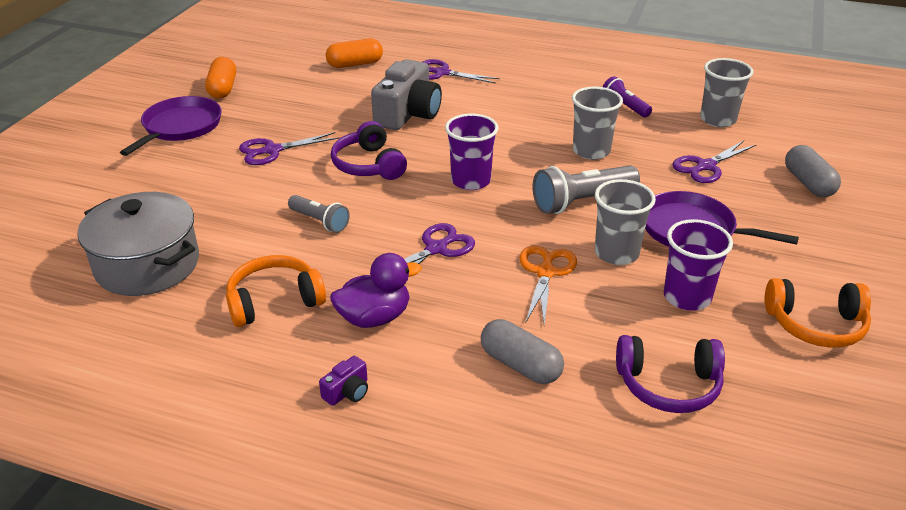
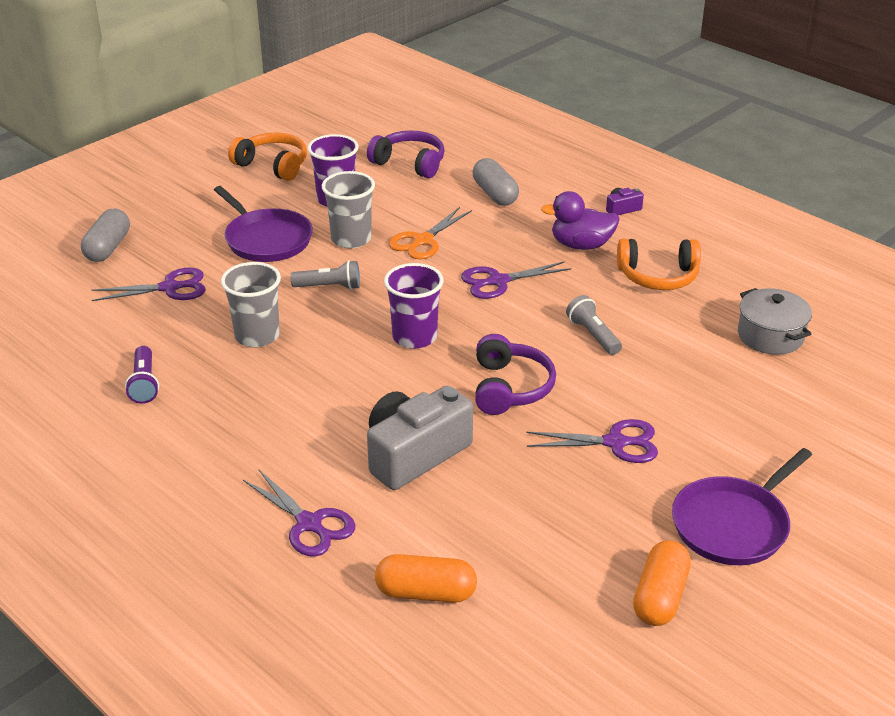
camera: 155 degrees left, 0 degrees up
grey pot [77,192,199,296] -> grey pot [738,288,812,355], size x0.65
grey flashlight [533,165,640,214] -> grey flashlight [290,260,360,290], size x0.61
grey cup [700,58,753,127] -> none

